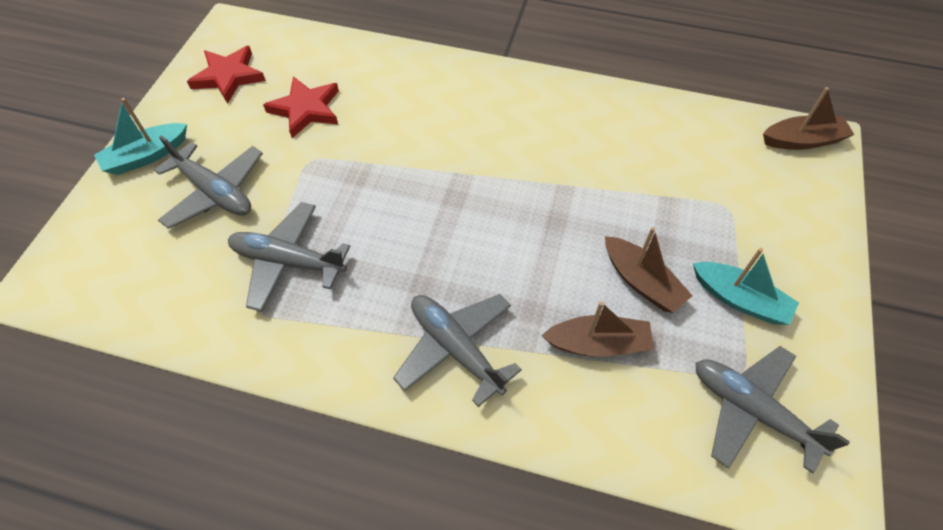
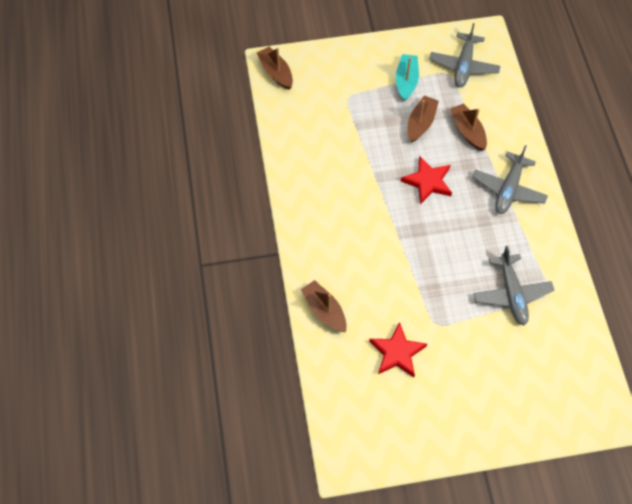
camera: 115 degrees left, 5 degrees up
turquoise boat [94,98,187,175] -> none
grey plane [154,135,263,229] -> none
red star [187,46,266,104] -> red star moved to [401,156,452,204]
none -> brown boat [301,280,347,332]

